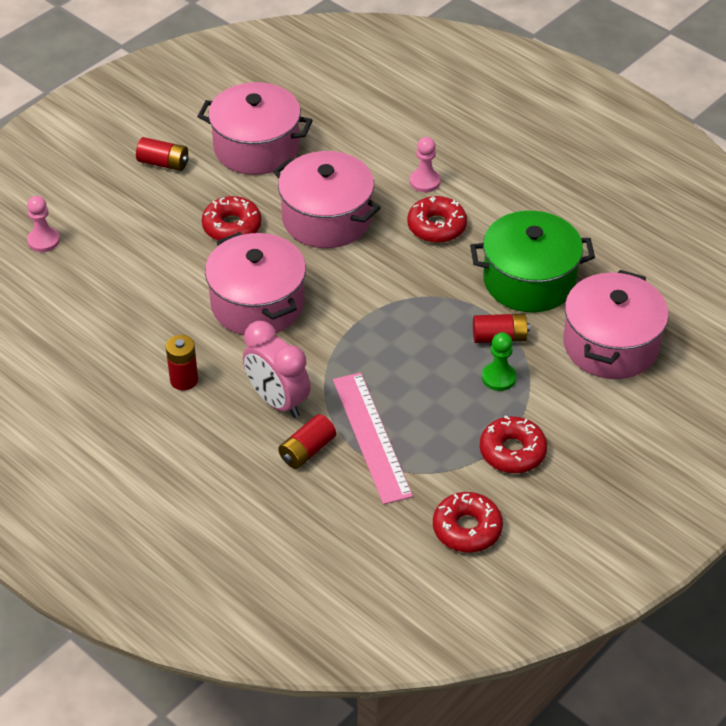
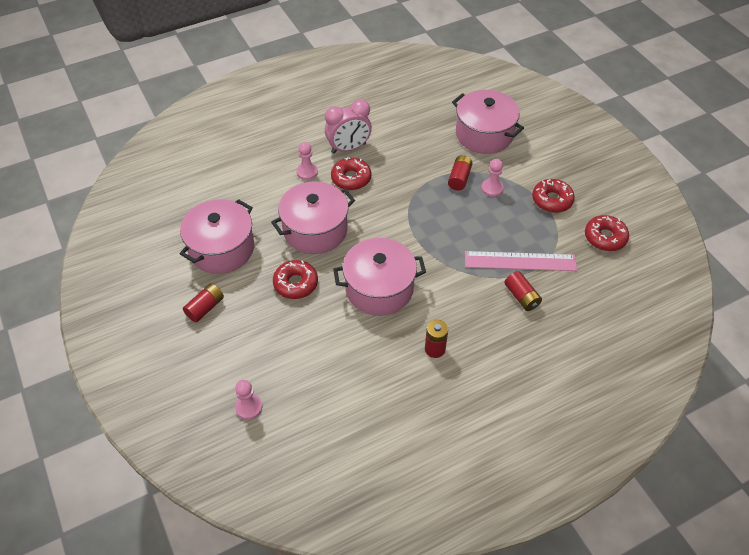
camera: 70 degrees left, 5 degrees up
pink clock [243,321,310,418] -> pink clock moved to [325,99,372,154]
green pot [470,211,595,312] -> none
green pawn [482,332,516,391] -> pink pawn [481,159,503,197]

